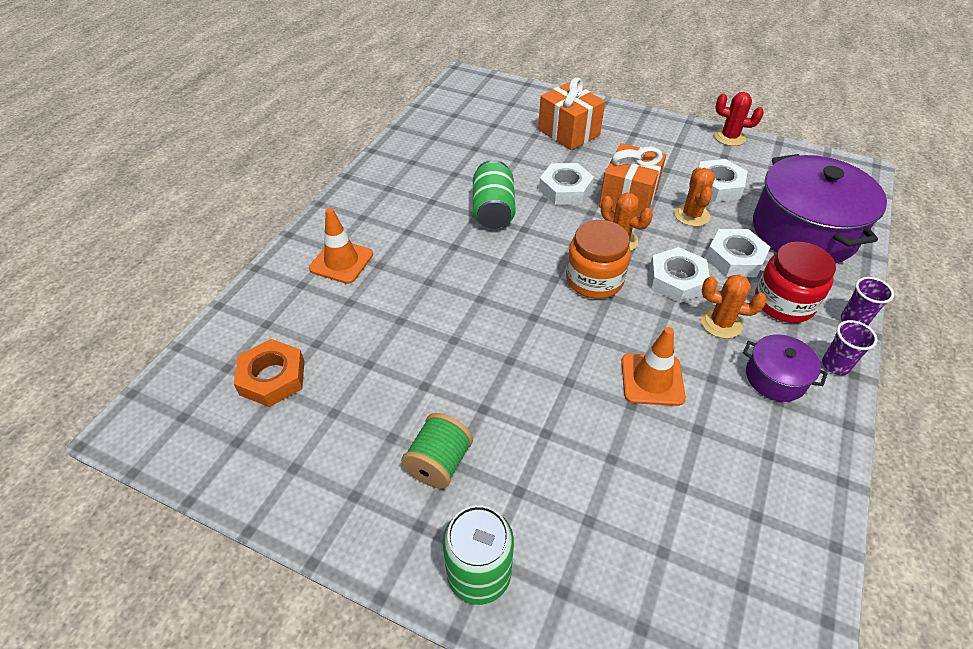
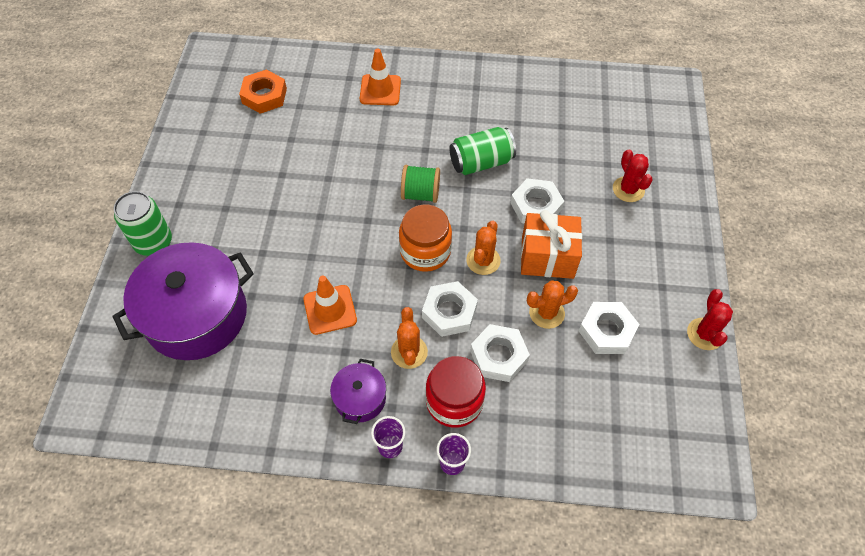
camera: 70 degrees right, 10 degrees up
green spool [401,413,473,489] -> green spool moved to [401,165,440,203]
orange gift [538,78,605,150] -> red cactus [613,150,653,202]
purple pot [753,154,887,263] -> purple pot moved to [112,242,254,360]

